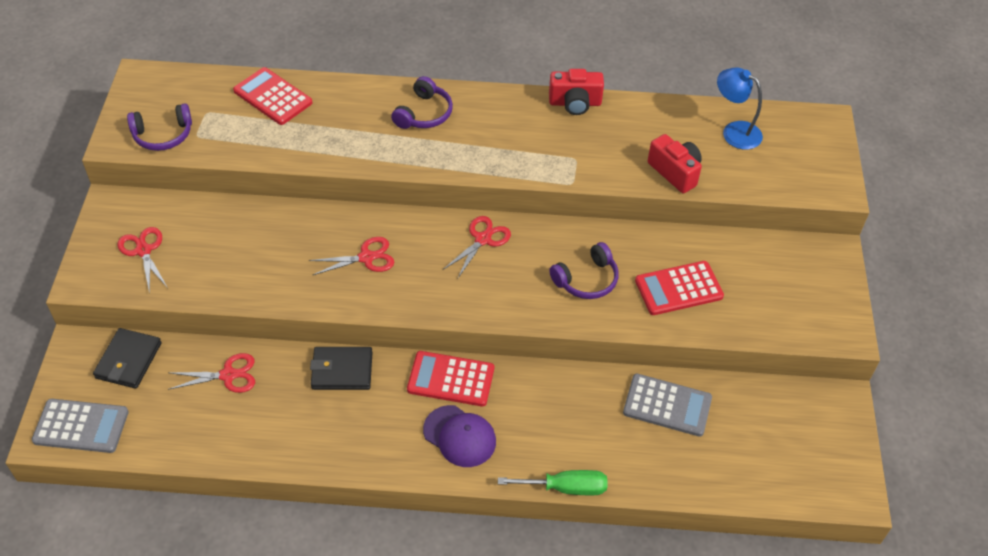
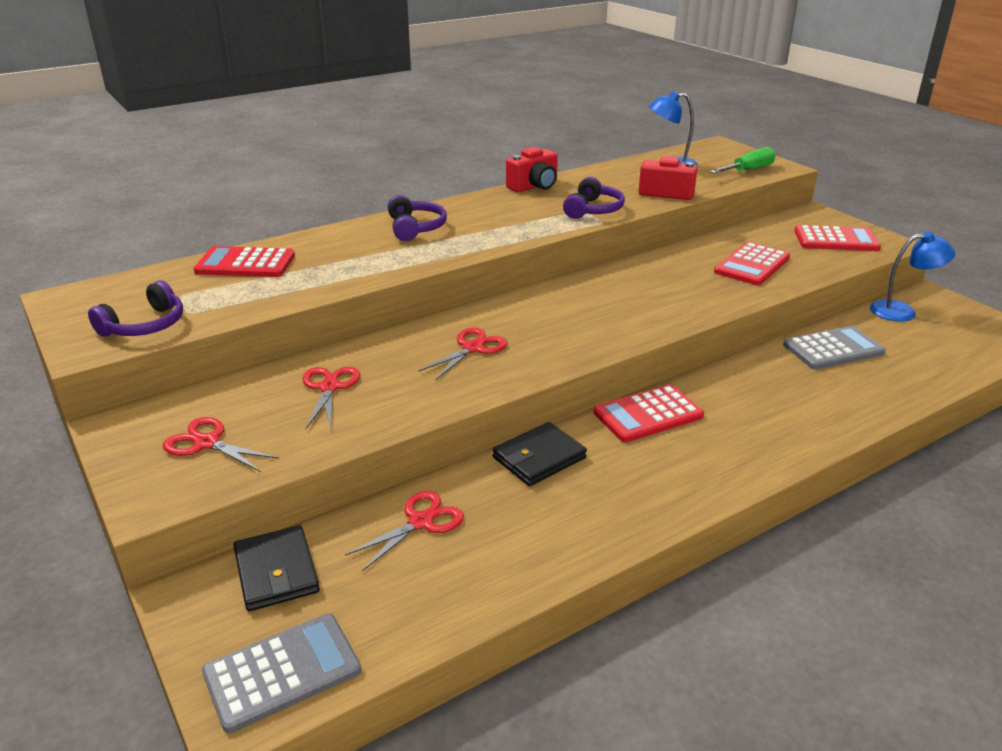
camera: 35 degrees left, 20 degrees down
purple cap [423,405,496,467] -> none
red scissors [443,216,511,278] -> red scissors moved to [302,367,360,429]
green screwdriver [498,470,607,495] -> green screwdriver moved to [710,147,776,174]
purple headphones [549,242,619,299] -> purple headphones moved to [563,177,625,219]
none -> red calculator [795,225,881,251]
none -> blue lamp [870,232,955,322]

